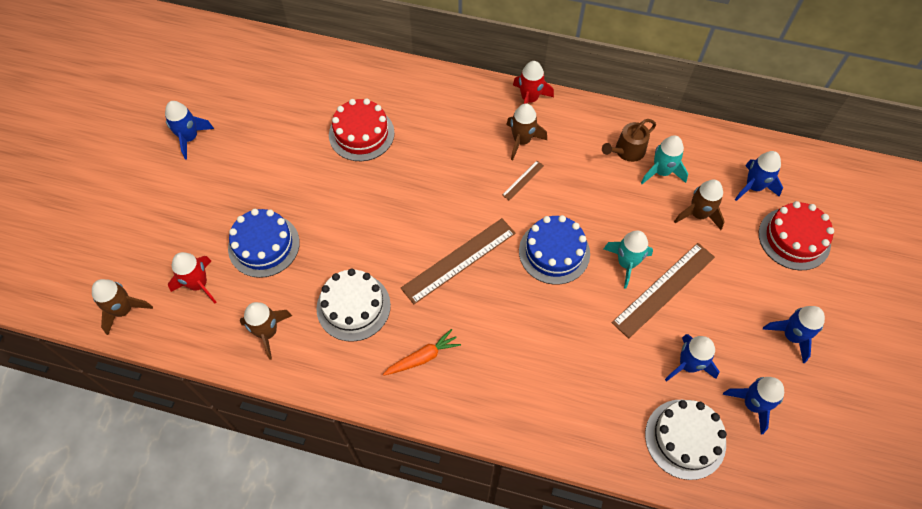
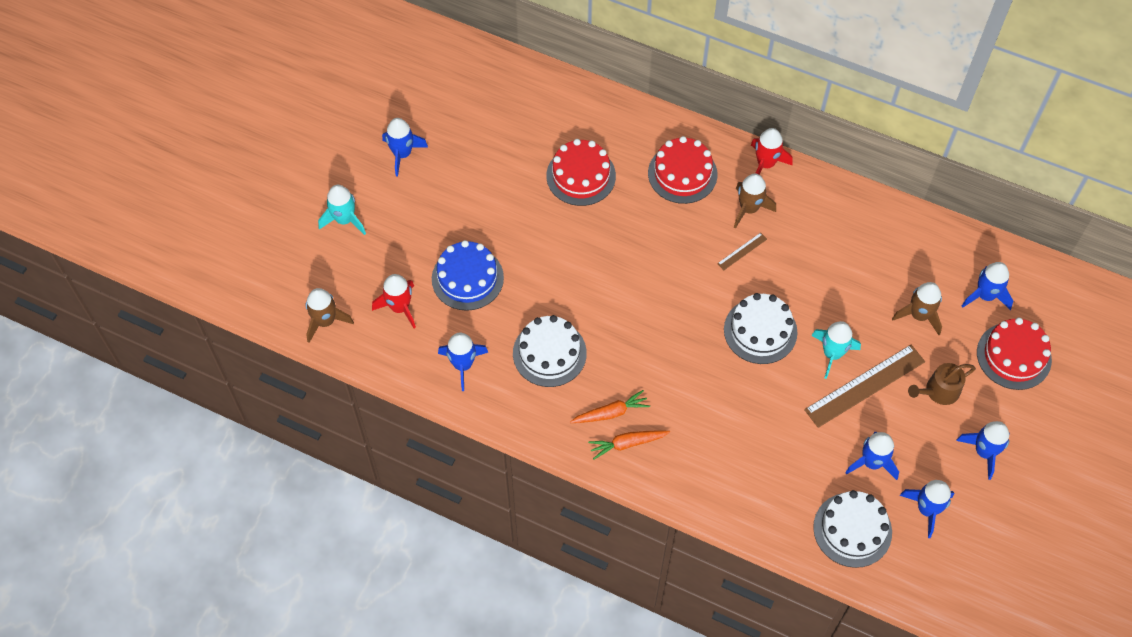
camera: 10 degrees right, 0 degrees up
brown rocket [240,302,292,360] -> blue rocket [438,333,488,391]
brown ruler [401,218,516,304] -> none
blue cake [519,215,590,285] -> white cake [724,293,797,364]
brown watering can [602,119,656,162] -> brown watering can moved to [908,363,976,405]
turquoise rocket [641,135,688,184] -> turquoise rocket moved to [318,185,366,235]
none -> orange carrot [588,430,670,459]
none -> red cake [648,136,717,204]

